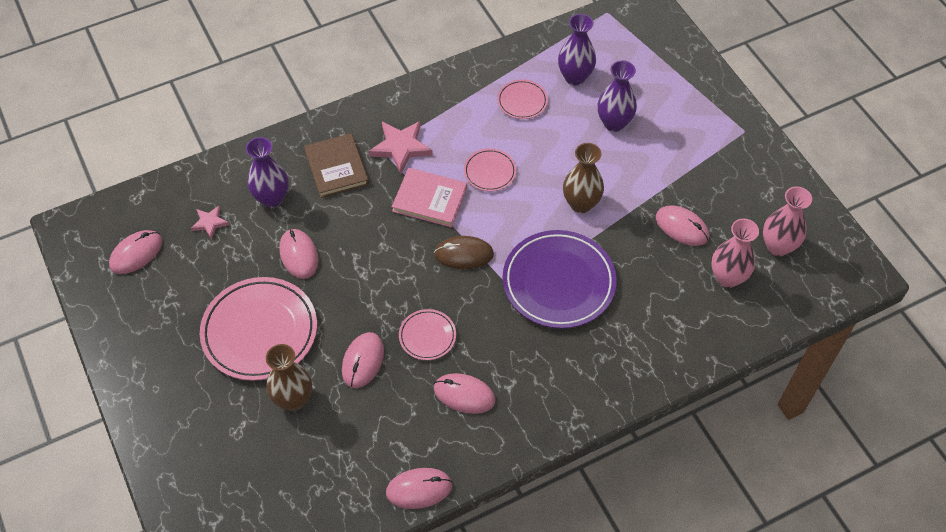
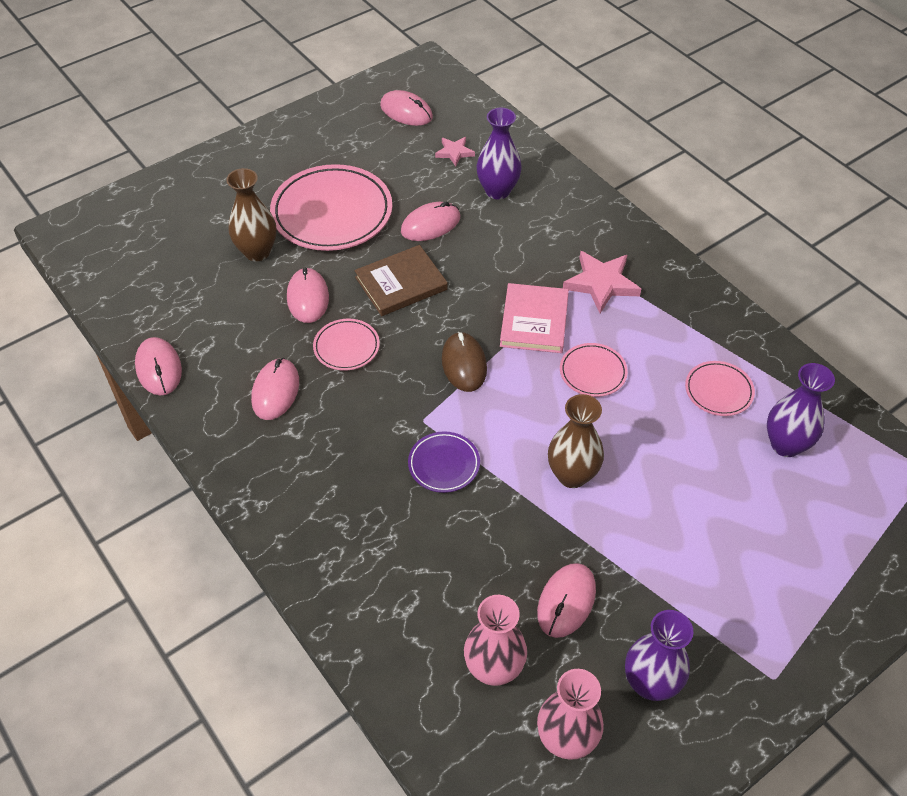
camera: 80 degrees right, 5 degrees down
brown book [304,133,369,198] -> brown book moved to [354,245,448,316]
pink mouse [342,332,384,388] -> pink mouse turned 75 degrees clockwise [287,268,329,323]
purple plate [503,230,617,329] -> purple plate [408,431,480,493], size x0.49
purple vase [598,60,637,132] -> purple vase moved to [625,610,693,701]

